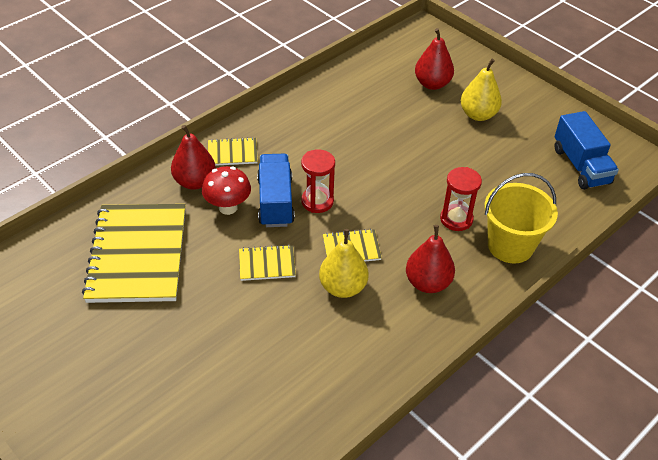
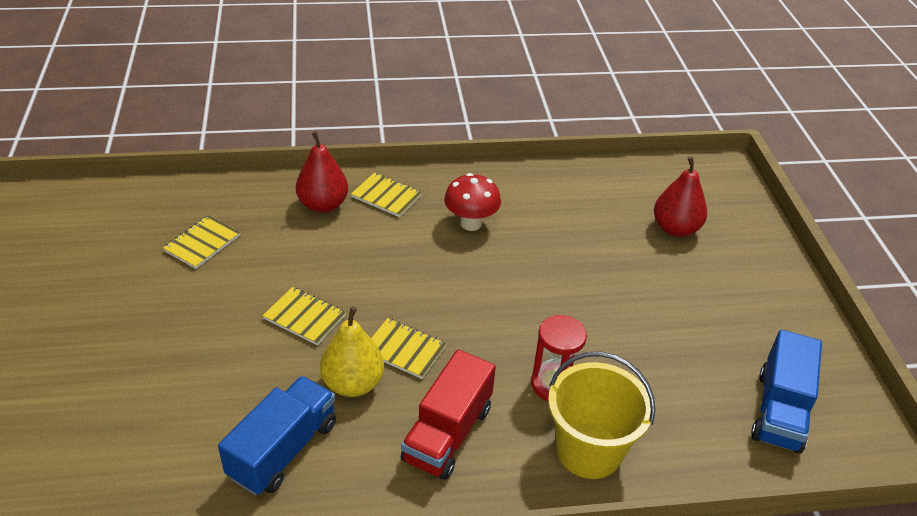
camera: 35 degrees right, 5 degrees down
yellow notebook [82,204,185,303] -> yellow notebook [163,215,241,269], size x0.45
red mushroom [202,166,251,215] -> red mushroom moved to [444,173,501,231]
blue truck [257,154,295,227] -> blue truck moved to [218,376,336,495]
red hourglass [301,149,335,213] -> none
red pear [406,225,455,293] -> red truck [401,349,496,480]
yellow pear [461,59,502,121] -> none

